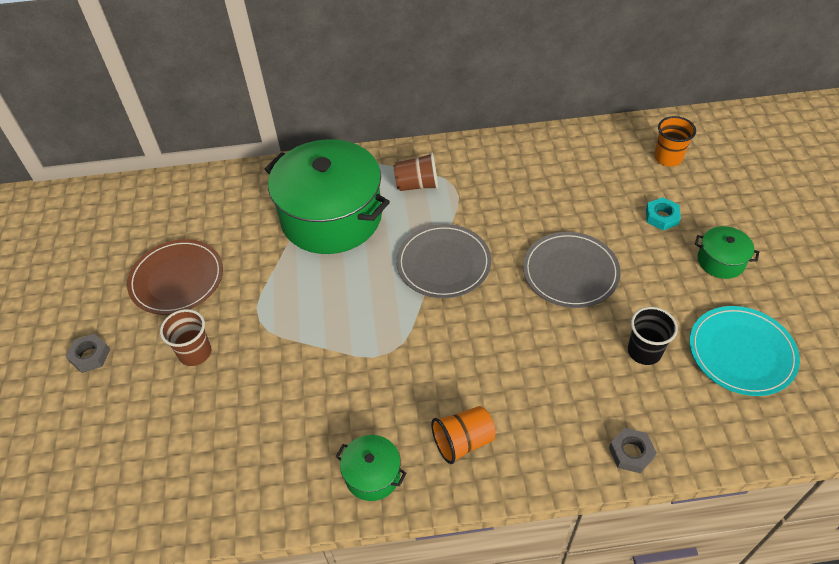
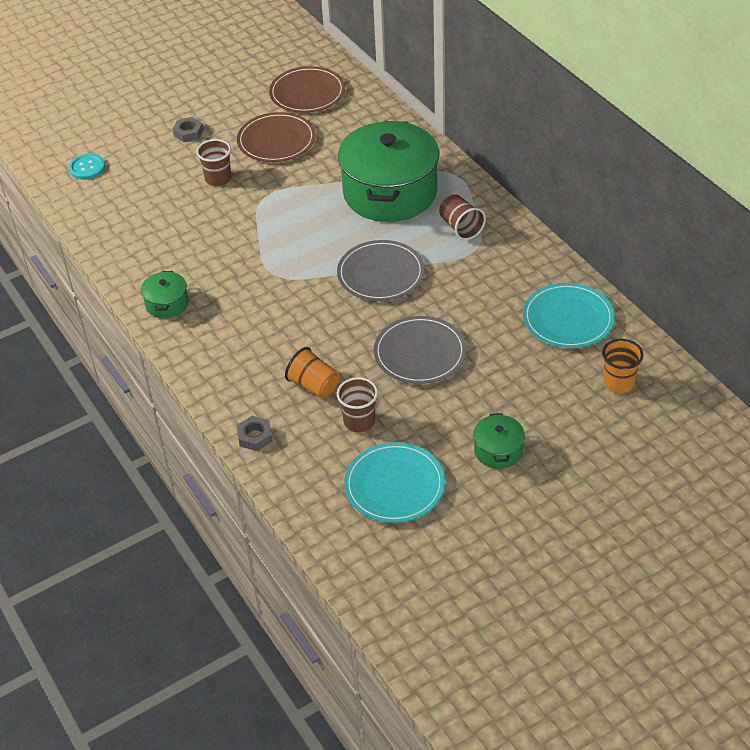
camera: 65 degrees right, 5 degrees down
orange cup [431,406,496,464] -> orange cup moved to [285,347,339,398]
black cup [628,307,678,365] -> brown cup [337,377,378,432]
turquoise nut [646,197,681,230] -> none
none -> turquoise button [68,154,105,180]
none -> brown plate [269,66,345,113]
none -> turquoise plate [523,283,615,348]

